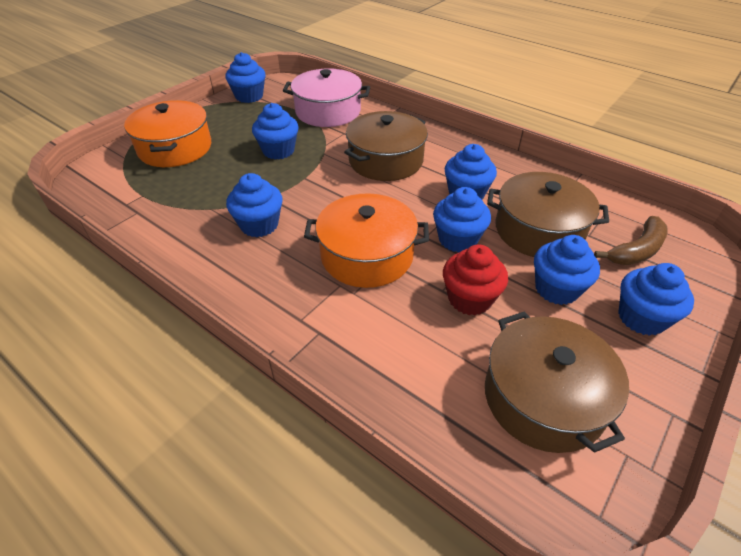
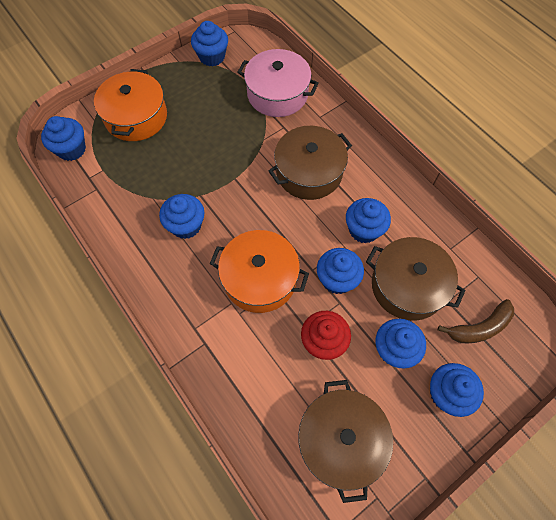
camera: 15 degrees right, 20 degrees up
blue cupcake [252,103,299,159] -> blue cupcake moved to [41,116,86,161]

